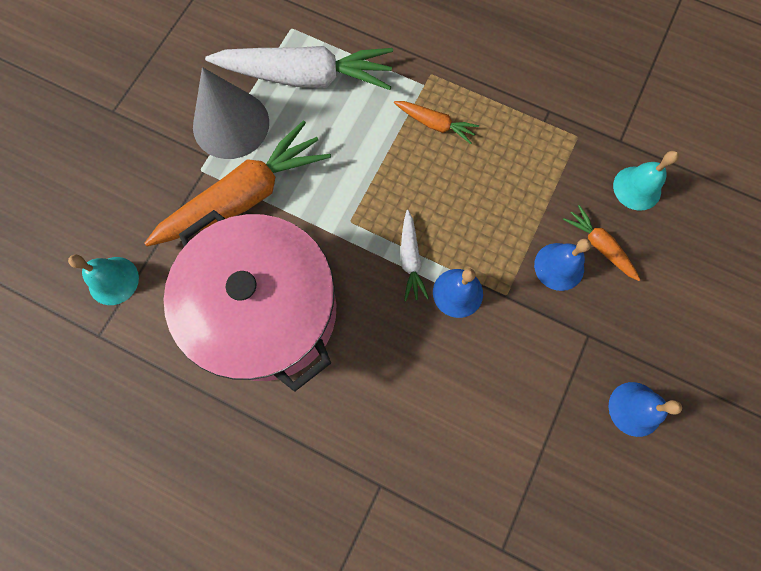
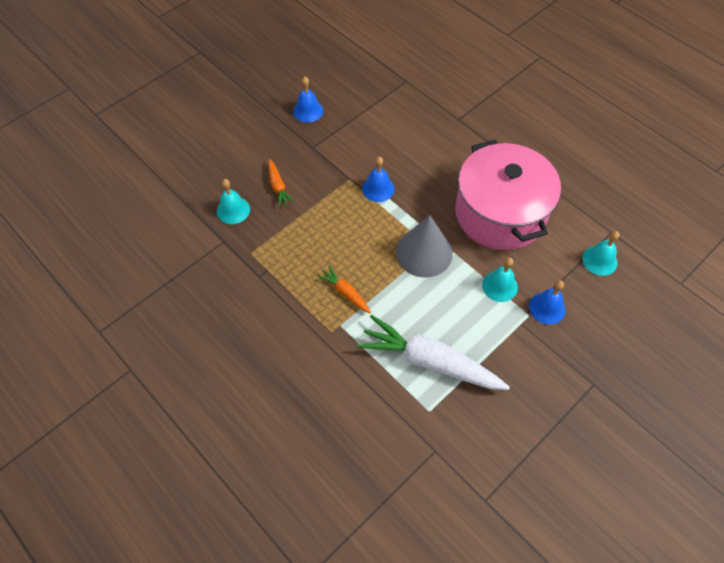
camera: 160 degrees left, 15 degrees down
orange carrot [144,120,331,246] -> turquoise bell [482,258,518,302]
grey cone [193,67,269,159] -> grey cone moved to [396,215,453,278]
white carrot [401,210,429,301] -> none
blue bell [534,239,591,291] -> blue bell moved to [529,280,565,325]

